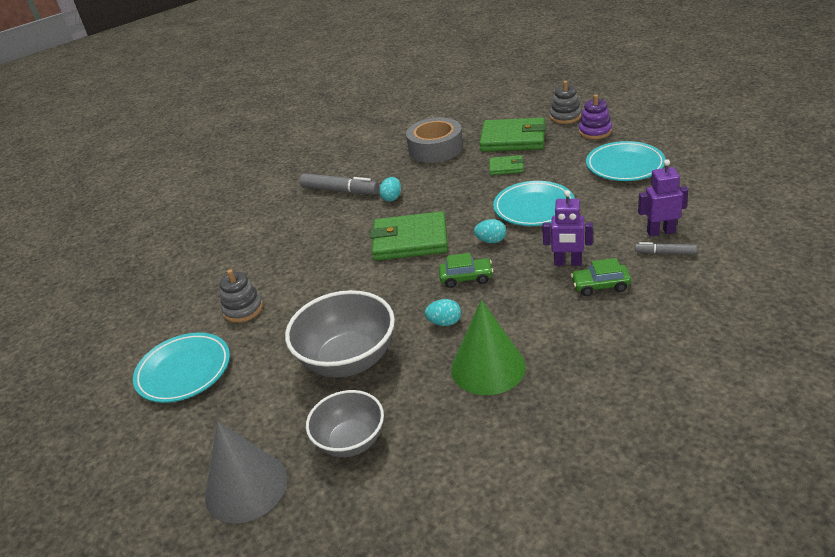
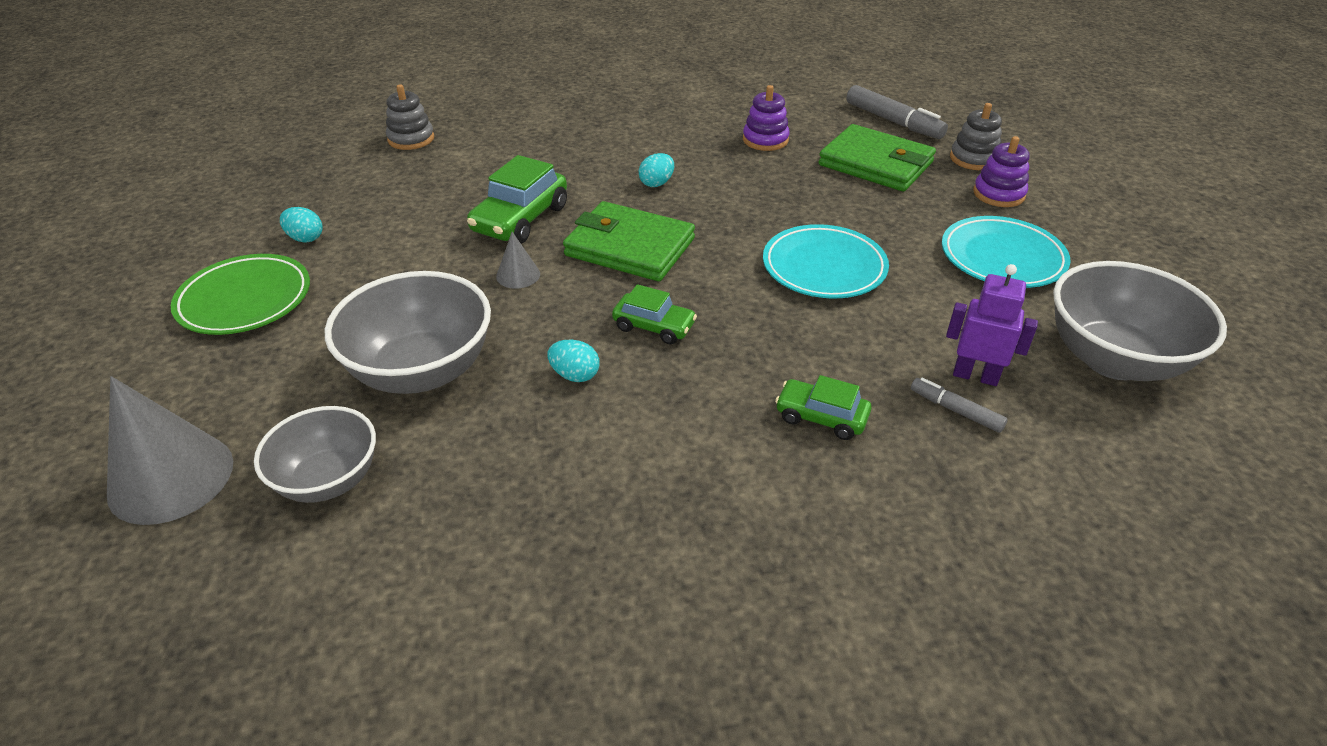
camera: 20 degrees right, 5 degrees up
turquoise plate [133,332,230,403] -> green plate [171,254,310,335]
grey stacking toy [219,269,263,323] -> grey stacking toy moved to [386,84,434,150]
grey marker [300,173,379,194] -> grey marker moved to [846,85,948,139]
grey tape [406,117,463,163] -> purple stacking toy [743,85,790,151]
green cone [451,300,526,395] -> none
turquoise egg [474,219,506,243] -> turquoise egg moved to [280,207,322,243]
green wallet [489,155,524,175] -> none
purple robot [542,190,593,266] -> none
none -> green car [467,155,567,244]
none -> grey cone [496,232,540,289]
none -> grey bowl [1053,261,1227,381]

